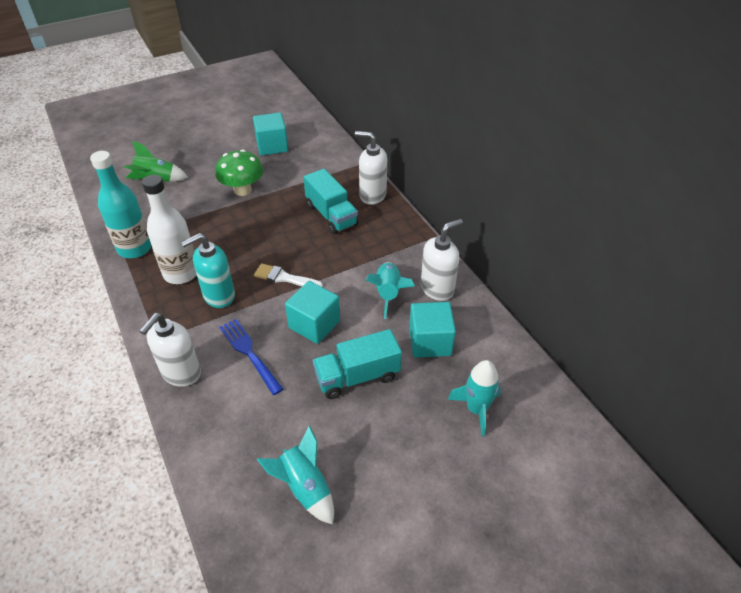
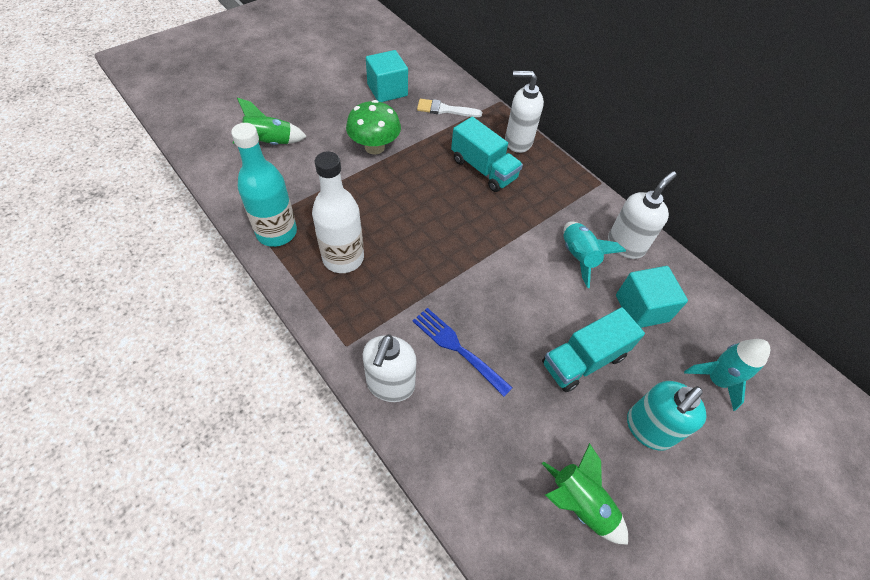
camera: 15 degrees left, 10 degrees up
turquoise soap dispenser [181,233,235,308] -> turquoise soap dispenser moved to [627,381,707,451]
white brush [254,263,323,287] -> white brush moved to [417,99,482,117]
turquoise rocket [257,425,334,524] -> green rocket [542,443,628,545]
turquoise cube [285,281,340,344] -> none

